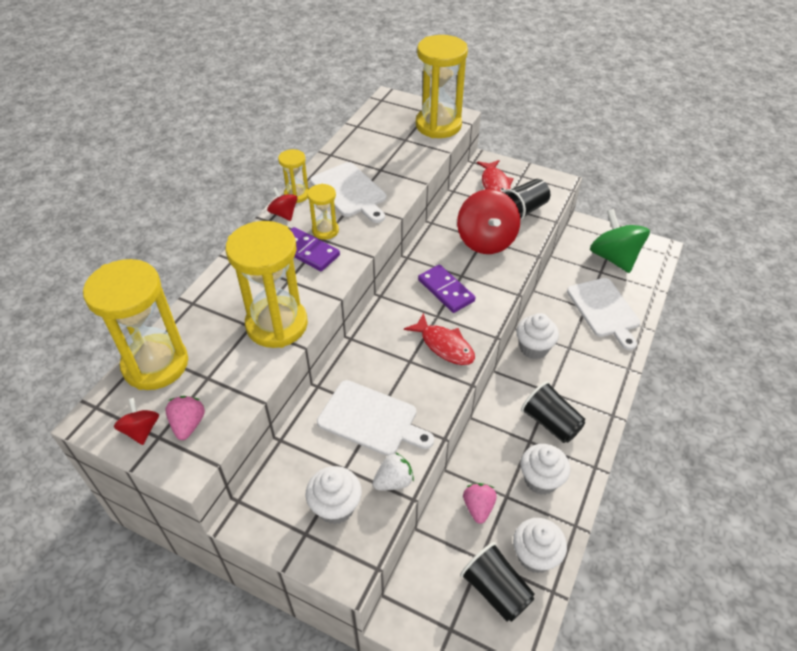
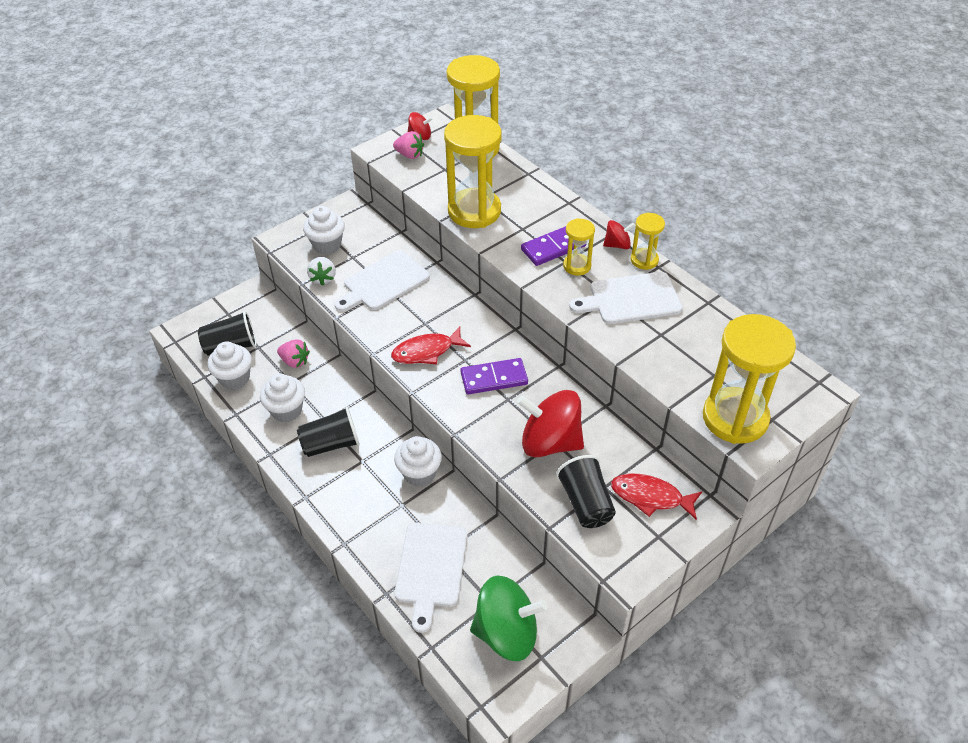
camera: 115 degrees right, 0 degrees up
white cutting board [567,278,641,350] -> white cutting board turned 90 degrees counterclockwise [394,523,467,633]

